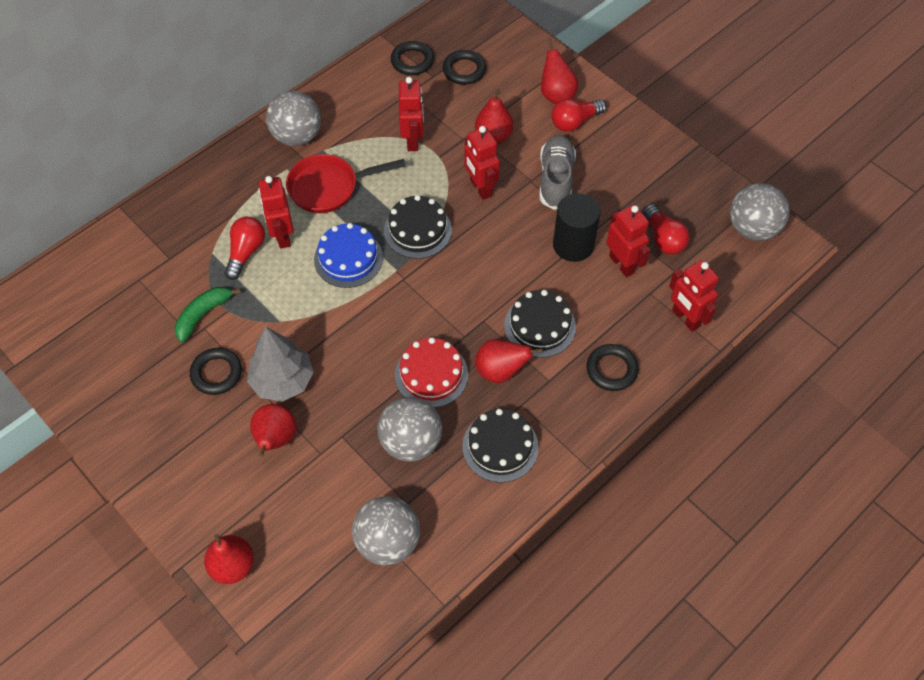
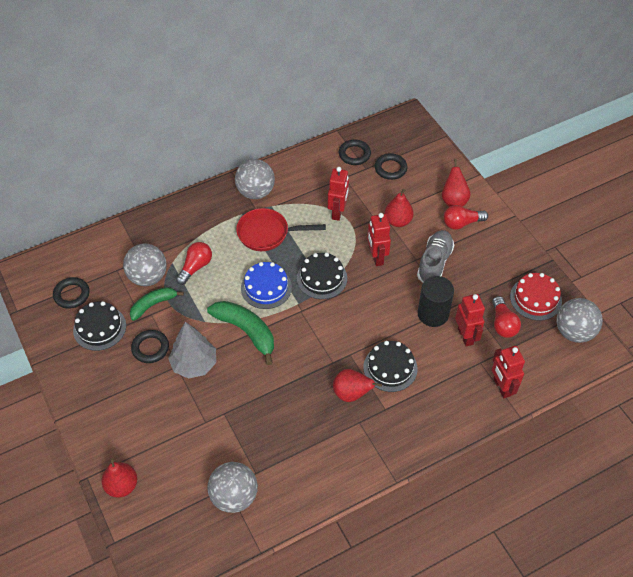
camera: 15 degrees right, 5 degrees down
red pear [250,404,296,457] -> none
red robot [258,176,294,249] -> none
grey ball [377,397,442,462] -> grey ball moved to [123,243,167,286]
red cake [395,337,468,408] -> red cake moved to [510,273,562,321]
black cake [462,409,539,483] -> black cake moved to [73,301,126,351]
black ring [586,344,638,391] -> black ring moved to [53,277,90,309]
none -> green banana [207,301,274,365]

